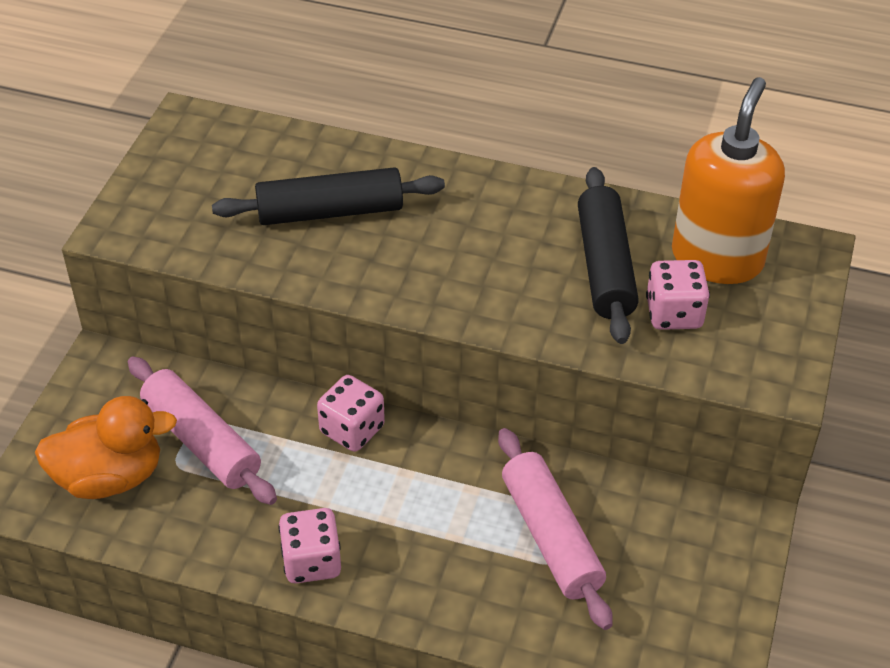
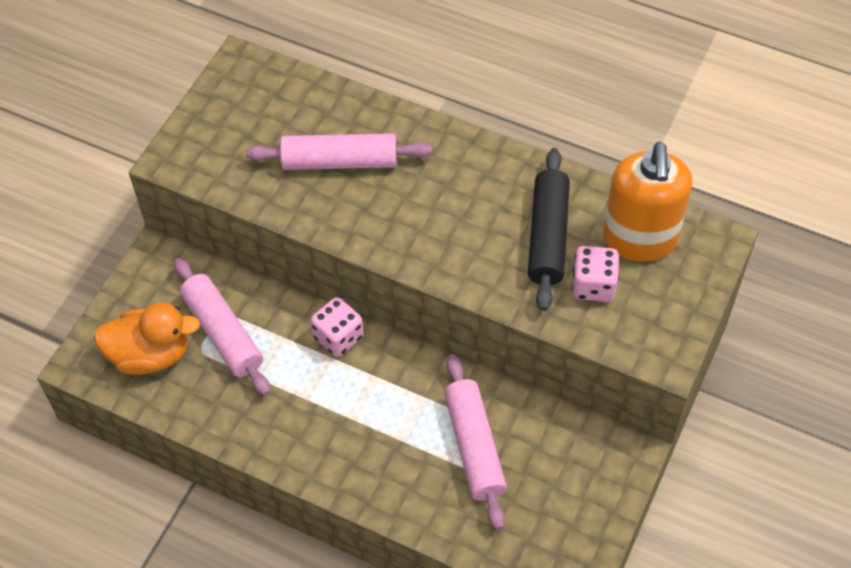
camera: 10 degrees right, 10 degrees up
black rolling pin [212,167,445,225] -> pink rolling pin [246,133,432,170]
pink dice [279,508,341,583] -> none
orange soap dispenser [672,77,785,284] -> orange soap dispenser turned 150 degrees clockwise [603,142,692,262]

